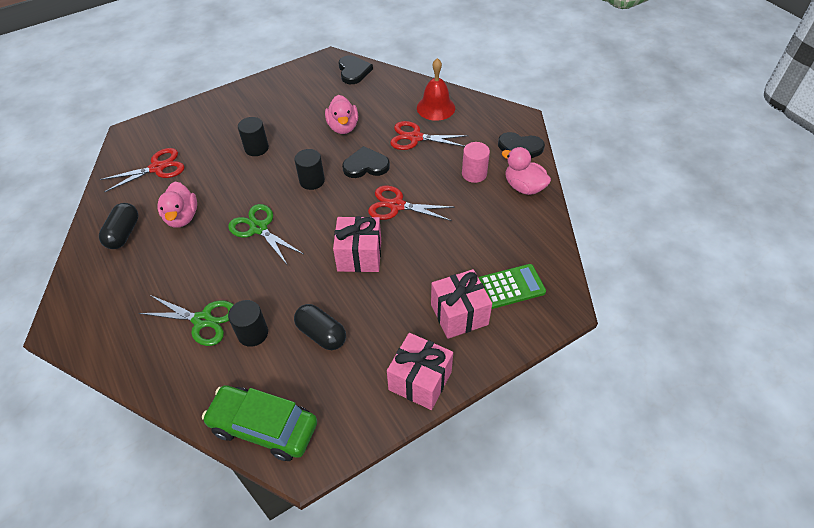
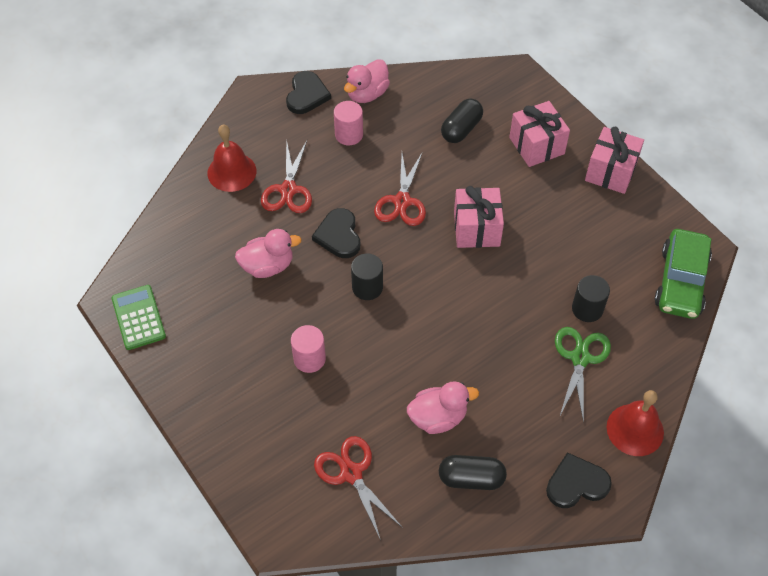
camera: 95 degrees left, 5 degrees up
green scissors [228,204,303,266] -> none
black cylinder [238,117,269,156] -> pink cylinder [291,325,326,373]
black capsule [294,304,346,350] -> black capsule moved to [441,98,483,143]
black heart [339,55,373,84] -> black heart moved to [546,452,612,508]
green calculator [478,264,546,309] -> green calculator moved to [111,285,166,350]
none -> red bell [607,390,664,456]

